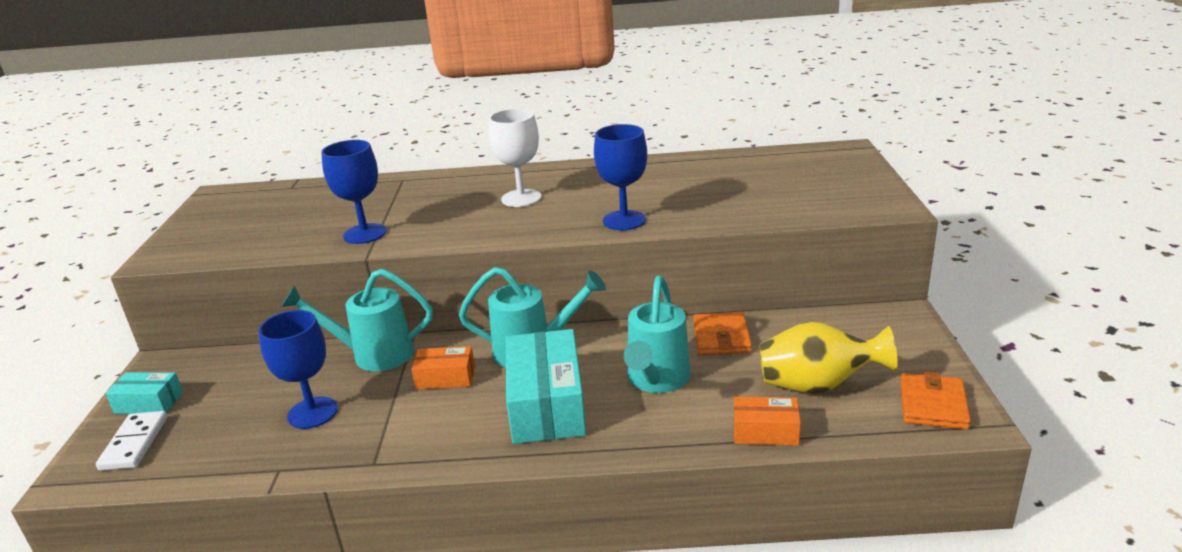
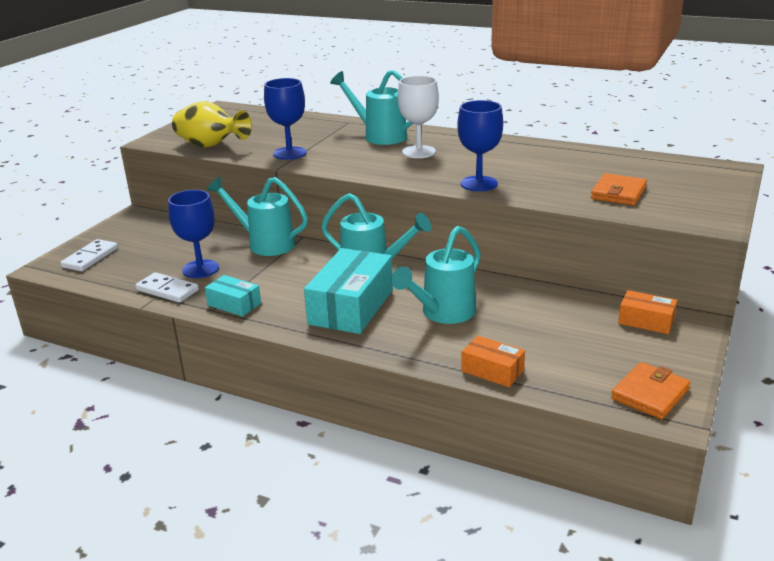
camera: 25 degrees right, 0 degrees up
turquoise box [105,372,183,414] -> turquoise box moved to [205,275,261,317]
orange box [411,346,475,390] -> orange box moved to [618,290,677,334]
orange wallet [693,312,752,355] -> orange wallet moved to [591,173,647,205]
yellow vase [759,322,897,393] -> yellow vase moved to [172,101,252,148]
none -> white domino [135,272,199,303]
none -> turquoise watering can [330,70,413,145]

